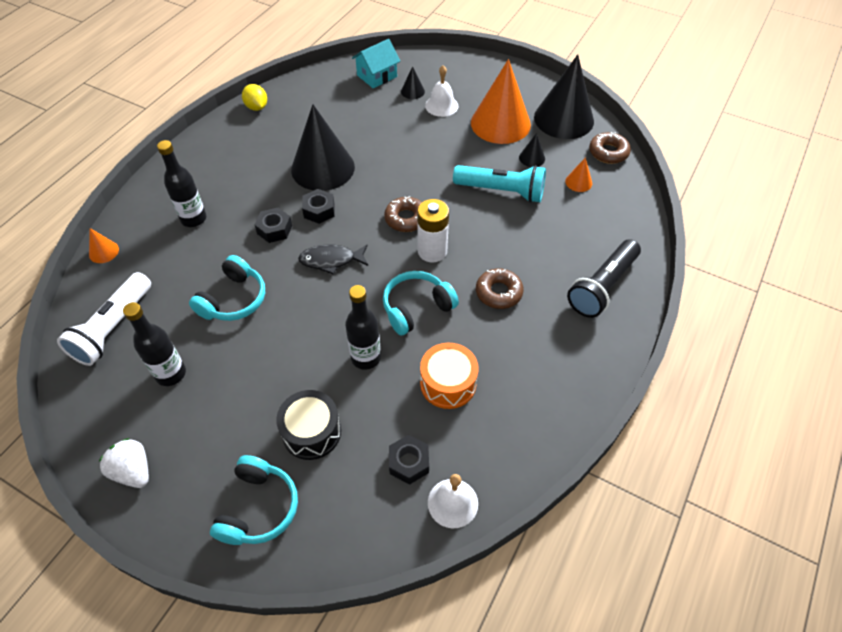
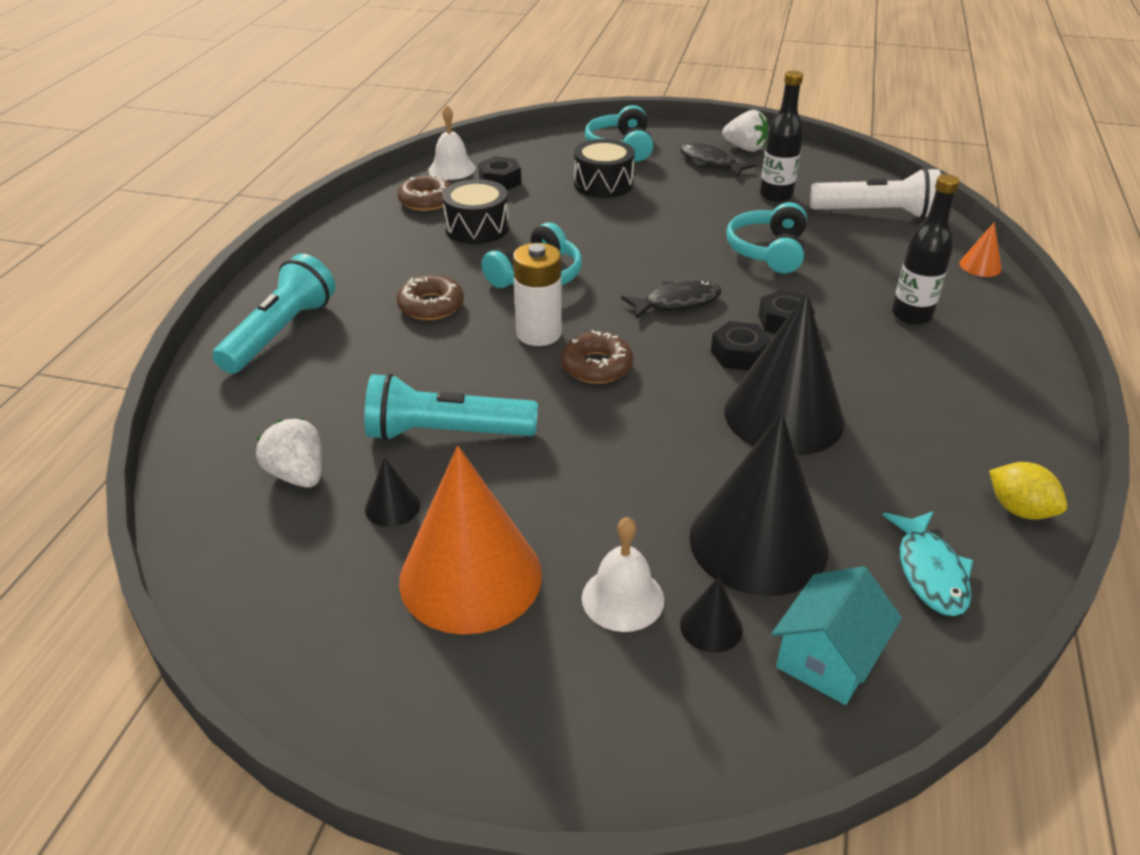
camera: 165 degrees right, 15 degrees down
white flashlight [57,272,151,366] -> white flashlight turned 90 degrees clockwise [810,167,941,219]
black bottle [345,285,381,370] -> none
orange drum [420,343,478,409] -> black drum [442,179,509,244]
black cone [534,55,594,139] -> black cone moved to [689,413,828,596]
orange cone [565,157,592,192] -> white strawberry [256,418,322,488]
black flashlight [567,239,641,318] -> turquoise flashlight [212,254,336,374]
brown donut [589,132,631,164] -> brown donut moved to [398,174,452,211]
none -> black fish [680,143,756,177]
none -> turquoise fish [883,511,973,616]

